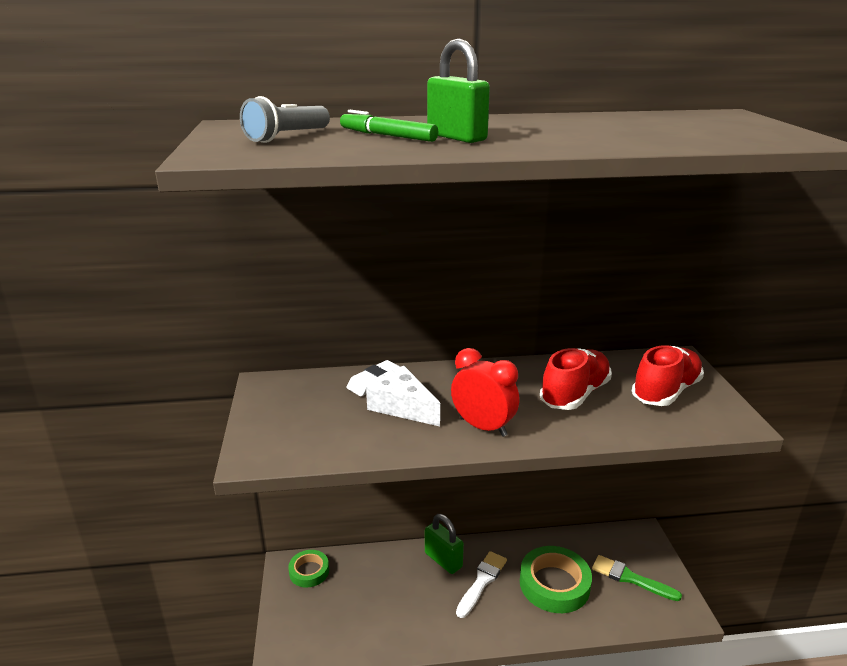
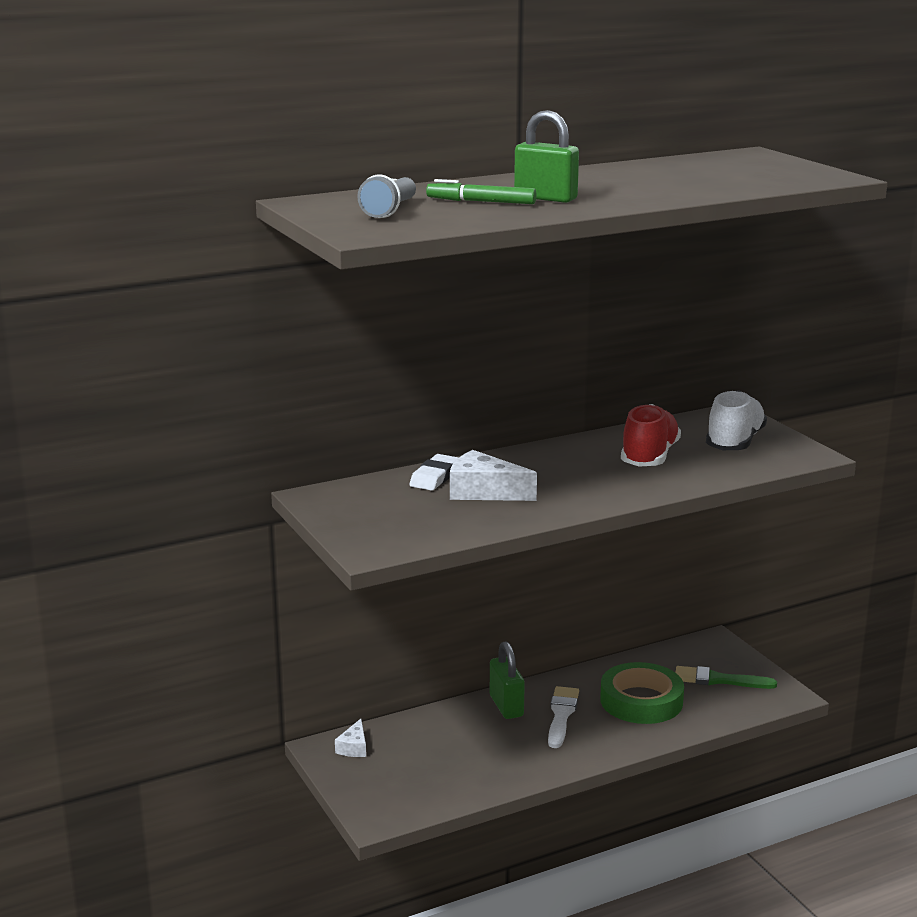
camera: 20 degrees left, 5 degrees down
green tape [288,550,329,588] -> white cheese [335,719,366,757]
green padlock [425,514,464,574] -> green padlock turned 45 degrees clockwise [490,641,525,719]
red clock [451,348,519,437] -> none
red shoe [632,345,704,406] -> white shoe [706,390,767,450]

